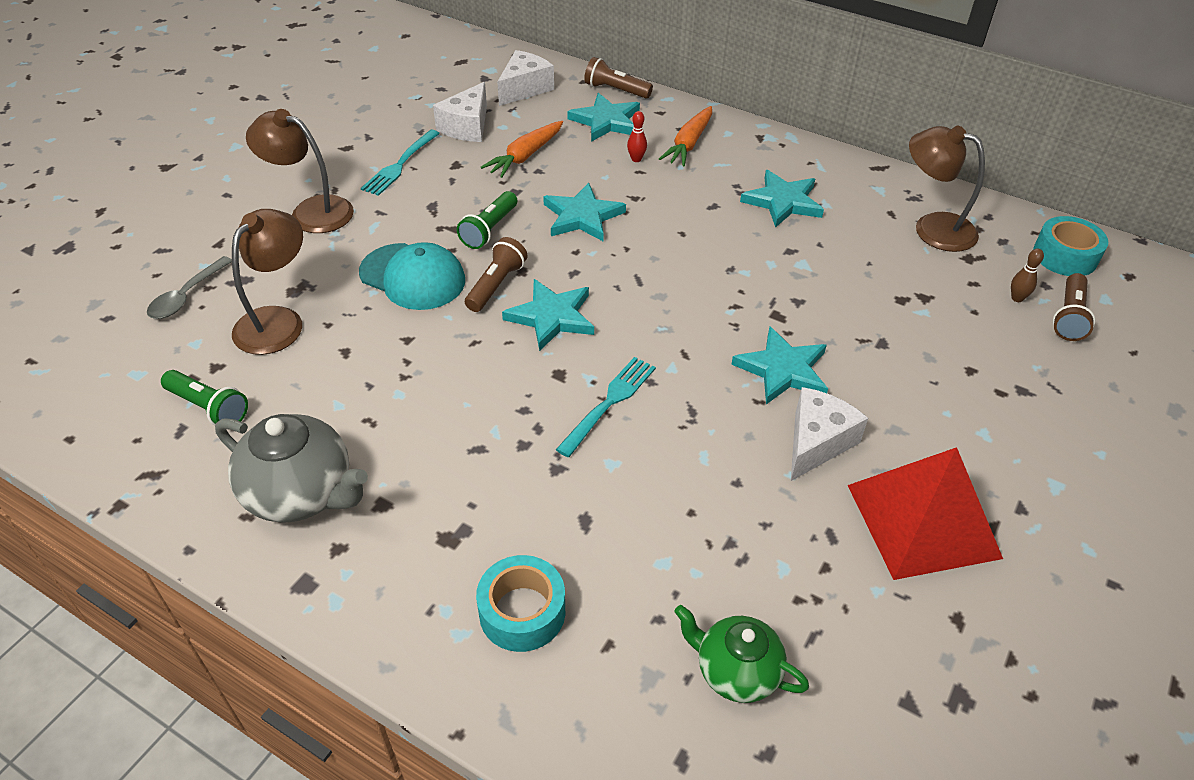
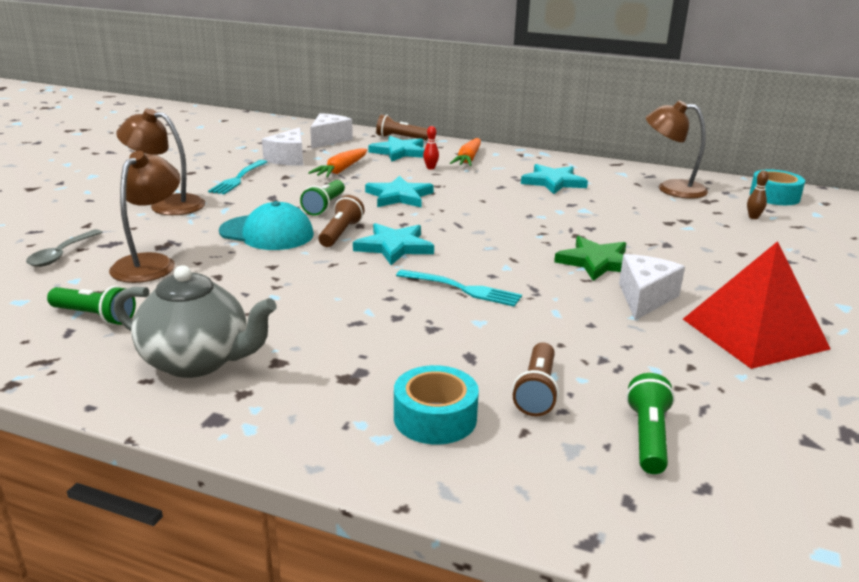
camera: 10 degrees left, 20 degrees down
turquoise fork [556,357,656,457] -> turquoise fork turned 90 degrees clockwise [396,269,522,307]
green teapot [675,605,809,703] -> green flashlight [626,373,675,474]
turquoise star [731,327,828,404] -> green star [554,236,626,281]
brown flashlight [1053,273,1095,341] -> brown flashlight moved to [512,342,559,416]

